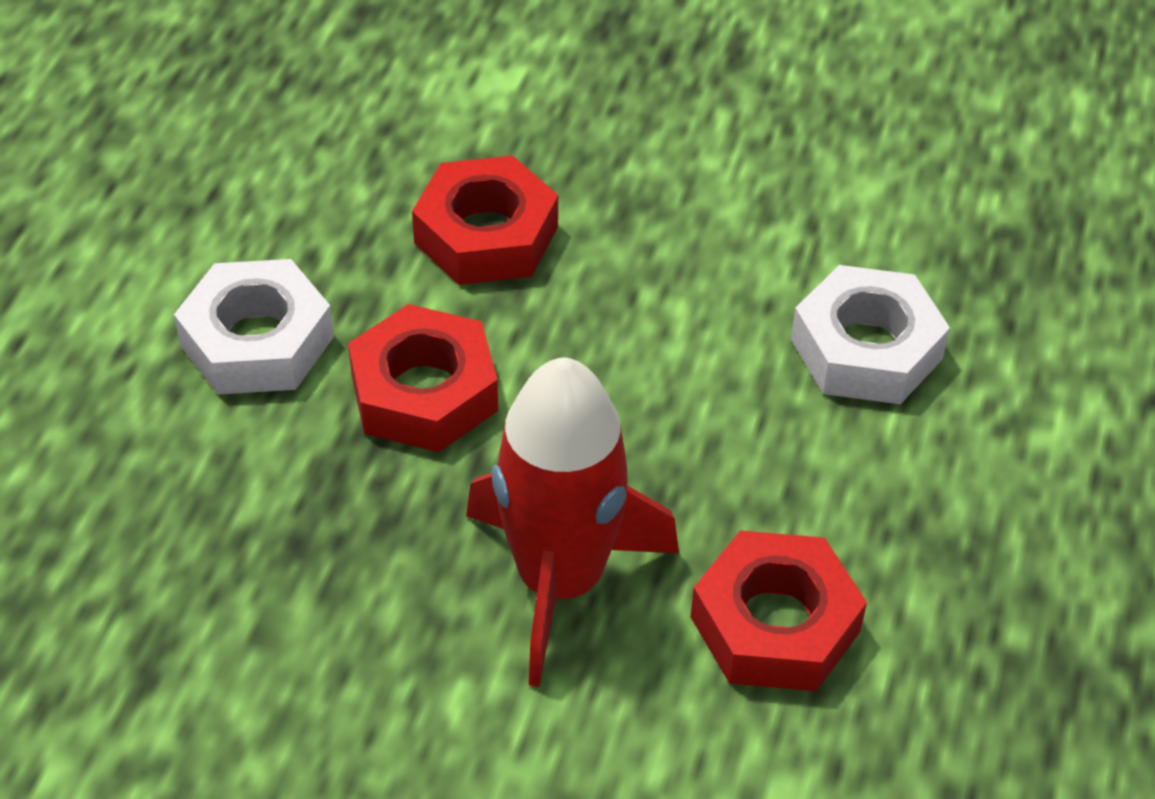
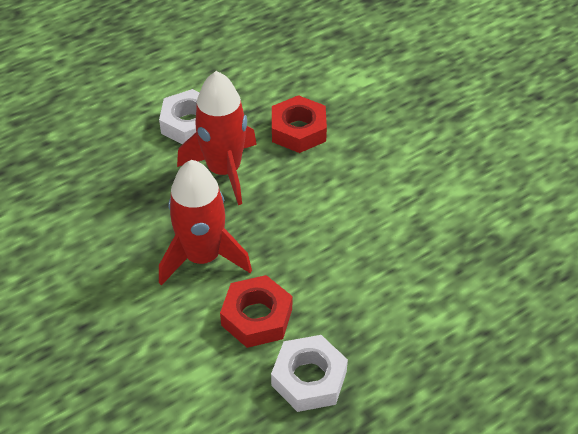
camera: 40 degrees right, 0 degrees up
red nut [348,304,498,452] -> red rocket [177,71,257,205]
white nut [791,265,950,404] -> white nut moved to [271,335,348,412]

